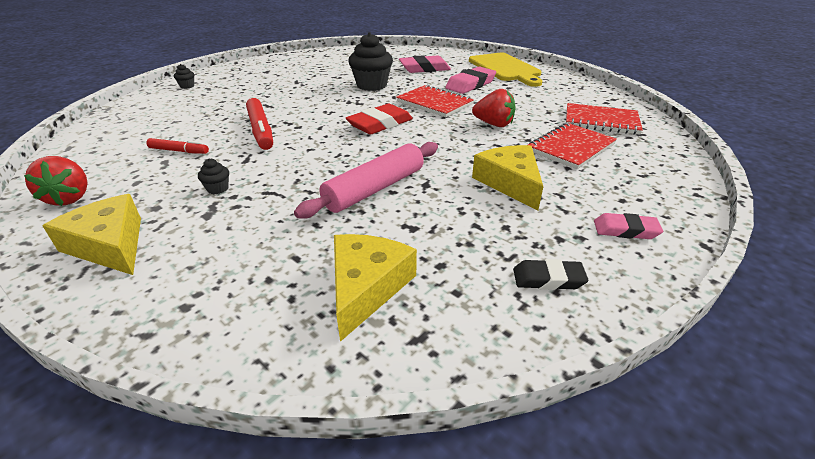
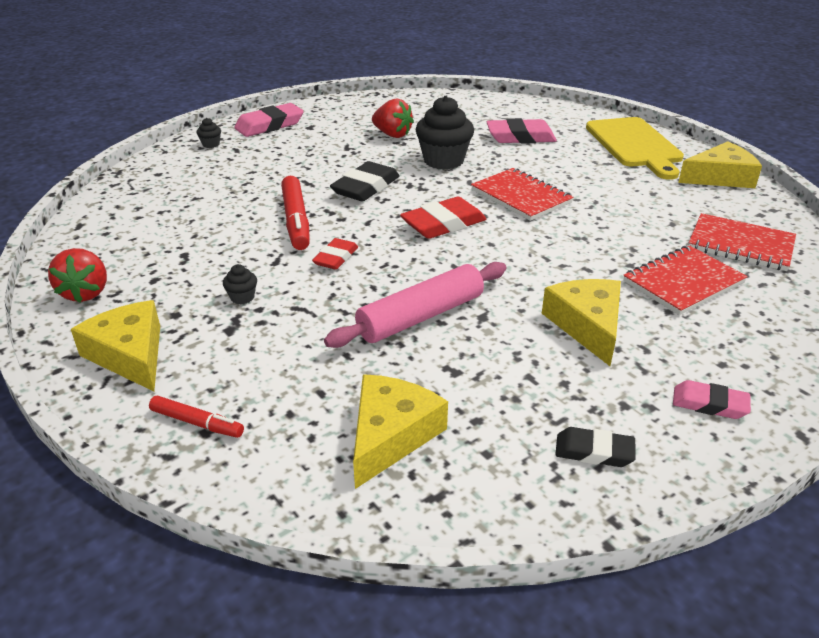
camera: 10 degrees right, 0 degrees up
red marker [146,138,209,154] -> red marker moved to [149,395,244,438]
pink eraser [445,66,496,94] -> pink eraser moved to [234,103,304,137]
red strawberry [472,89,516,127] -> red strawberry moved to [372,99,414,138]
none -> red eraser [312,238,358,270]
none -> black eraser [330,161,400,202]
none -> yellow cheese [678,141,762,188]

